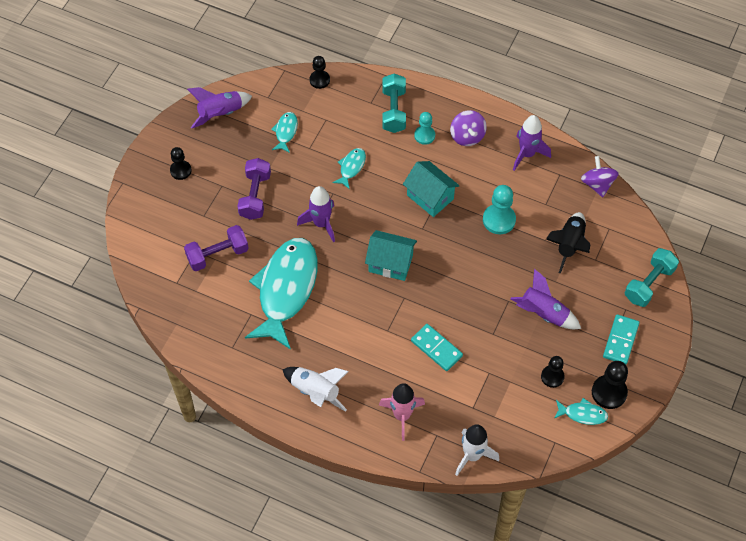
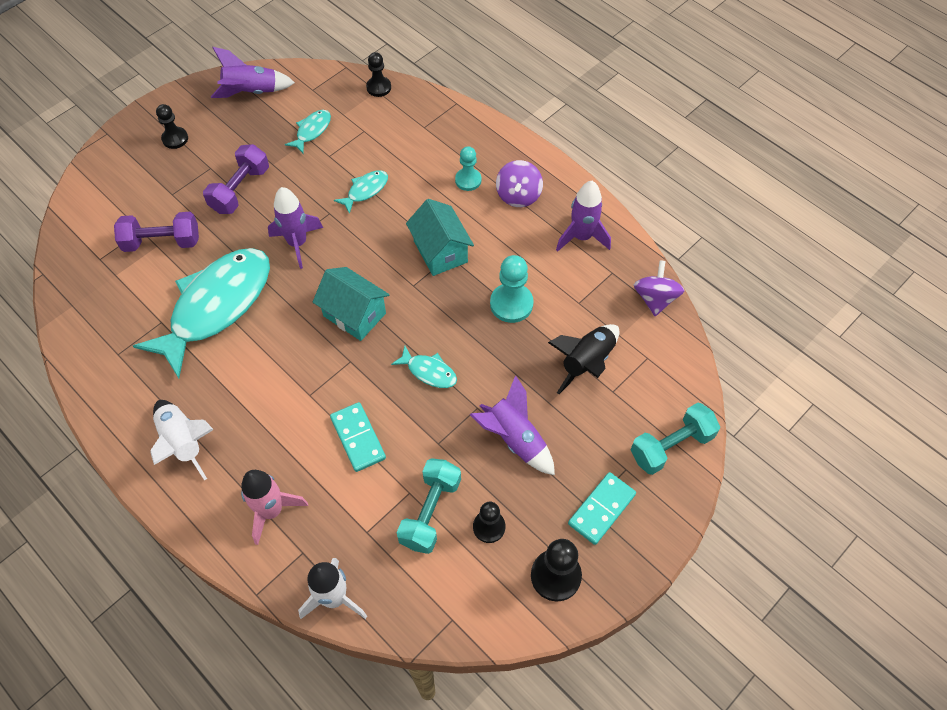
camera: 20 degrees right, 0 degrees up
turquoise dumbbell [382,74,406,133] -> turquoise dumbbell moved to [397,458,461,554]
turquoise fish [554,398,608,425] -> turquoise fish moved to [391,346,457,388]

